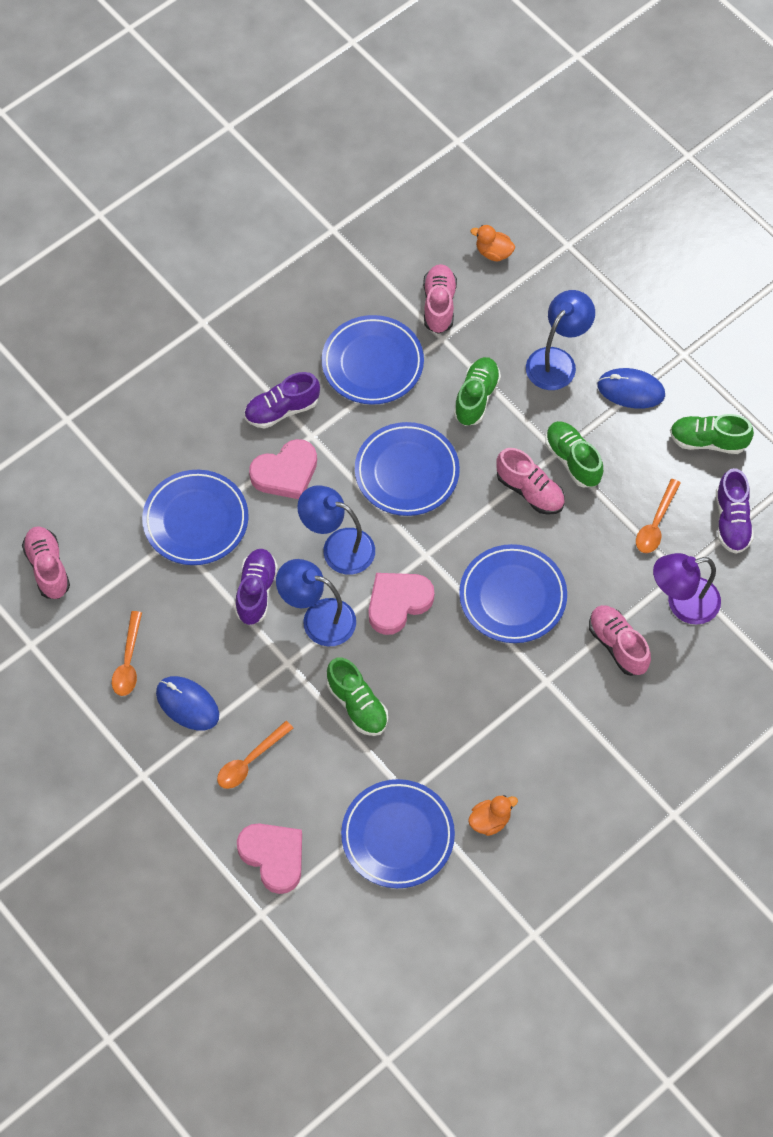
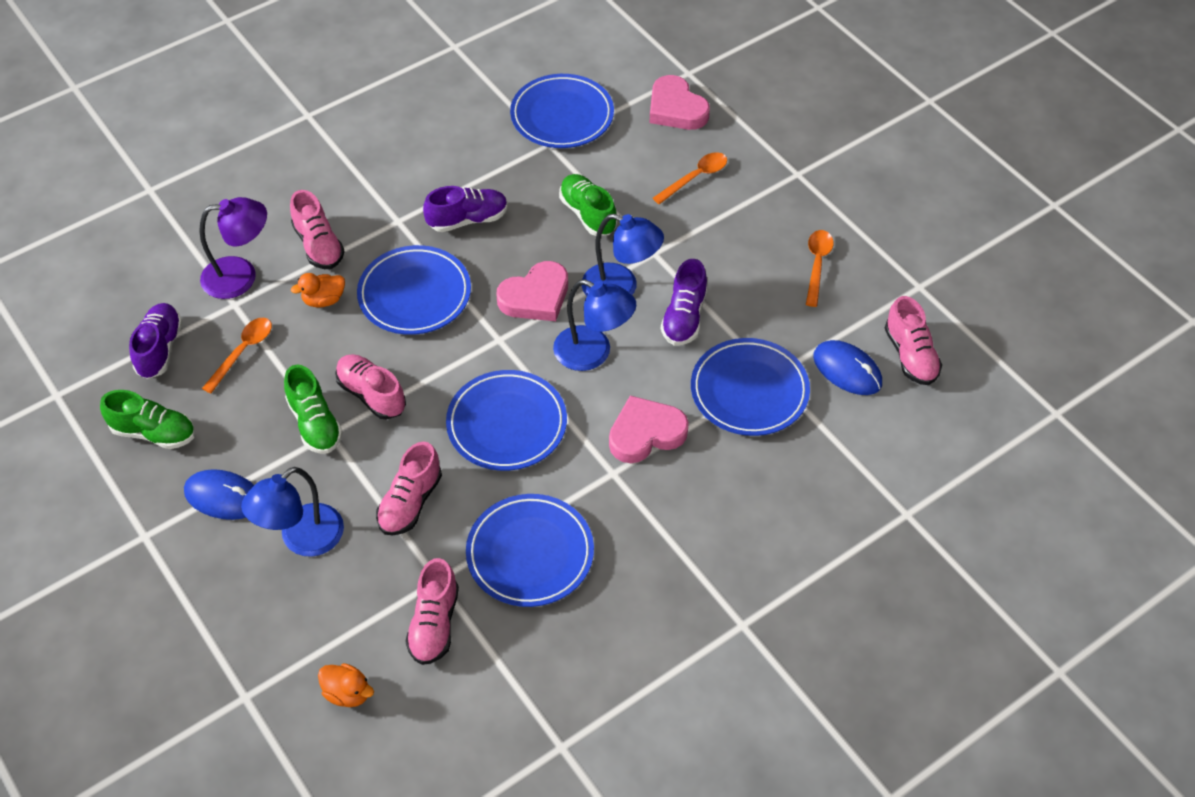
camera: 175 degrees left, 10 degrees down
blue mouse [156,676,219,731] -> blue mouse moved to [813,340,882,395]
purple shoe [244,372,320,428] -> purple shoe moved to [423,186,508,232]
green shoe [454,357,501,426] -> pink shoe [376,442,442,535]
orange duck [468,795,518,836] -> orange duck moved to [291,273,345,308]

